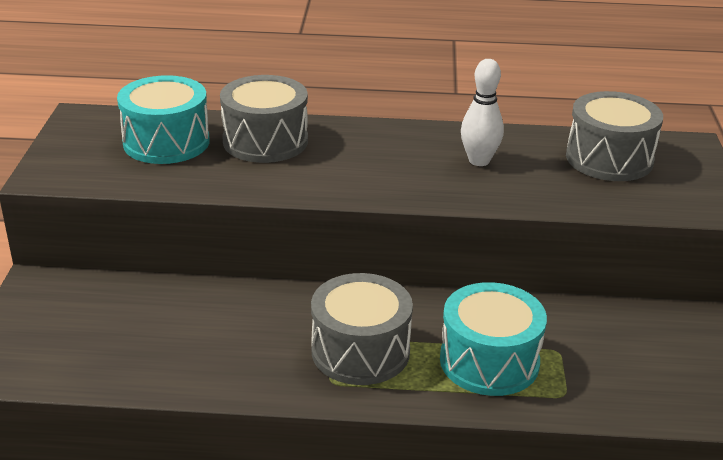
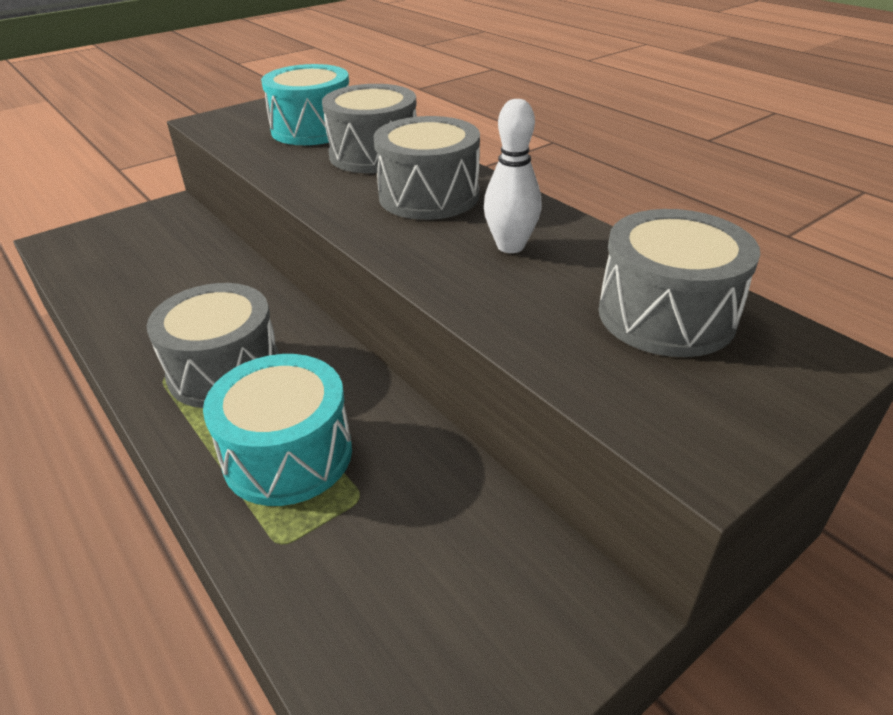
camera: 50 degrees right, 5 degrees up
none -> grey drum [373,116,480,220]

